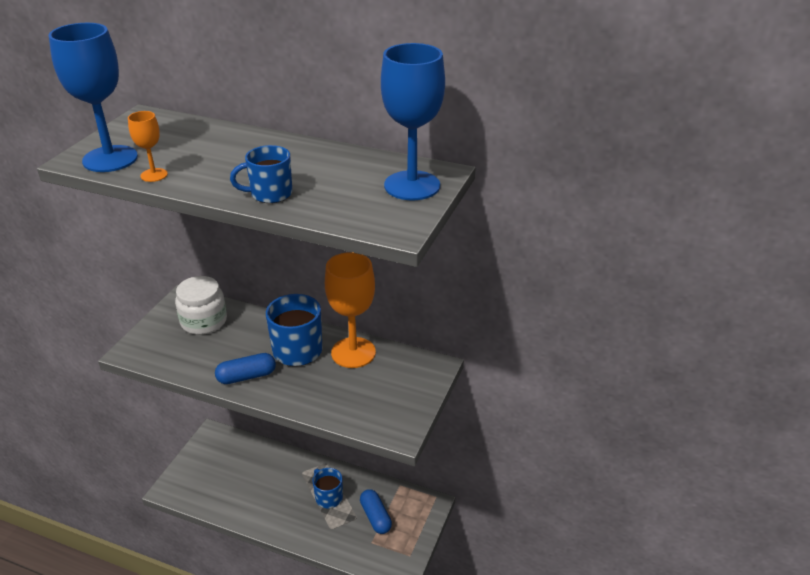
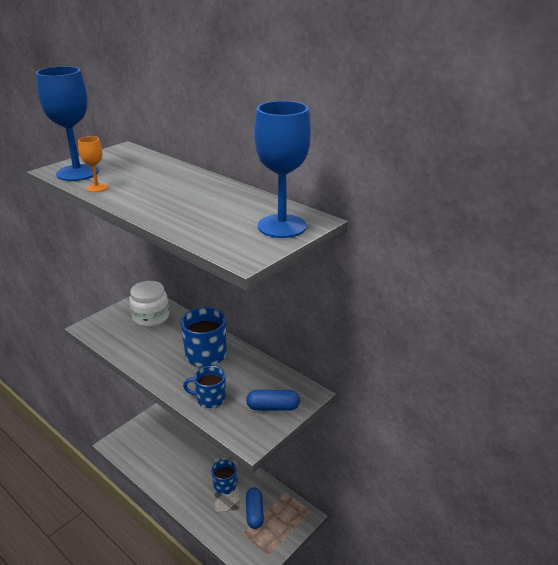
camera: 20 degrees right, 5 degrees down
blue capsule [215,353,276,384] -> blue capsule moved to [246,390,300,411]
blue mug [230,145,292,203] -> blue mug moved to [183,366,226,408]
orange goblet [325,252,376,368] -> none

